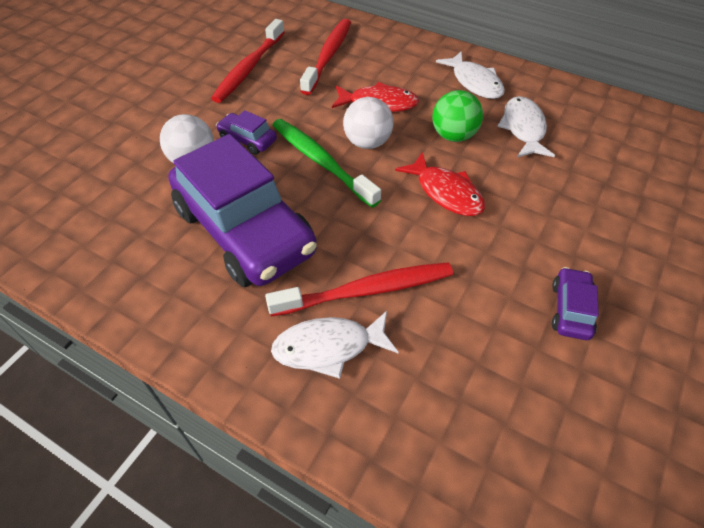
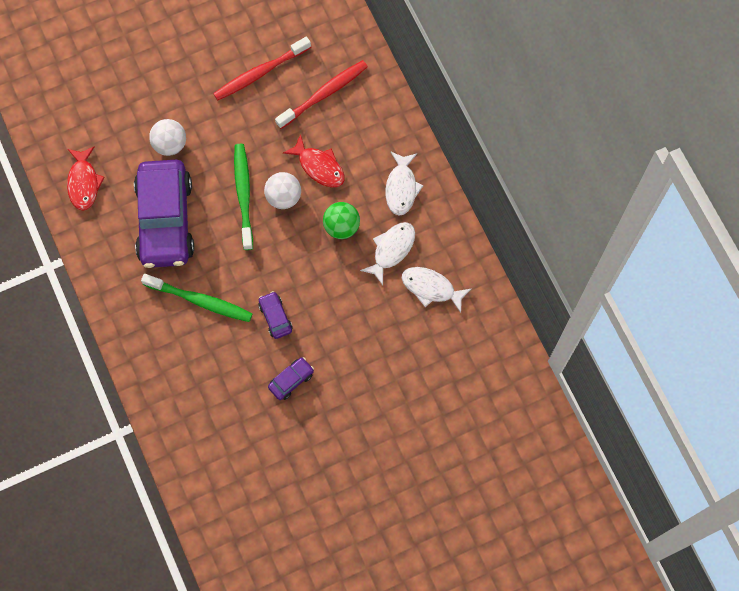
camera: 35 degrees right, 20 degrees up
purple car [216,110,277,155] -> purple car moved to [258,291,293,339]
red toothbrush [265,262,453,316] -> green toothbrush [141,274,253,322]
white fish [271,311,399,379] -> white fish moved to [402,267,472,313]
red fish [395,152,485,216] -> red fish moved to [67,147,105,211]

